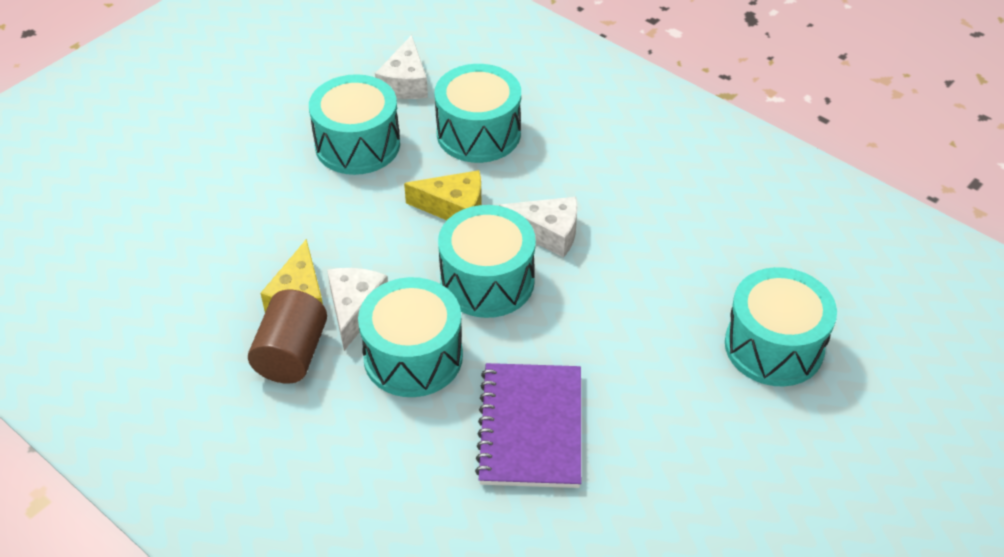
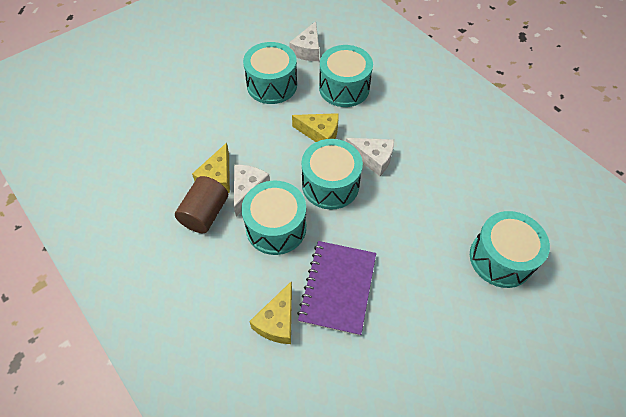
camera: 10 degrees right, 10 degrees up
none -> yellow cheese [249,281,292,344]

